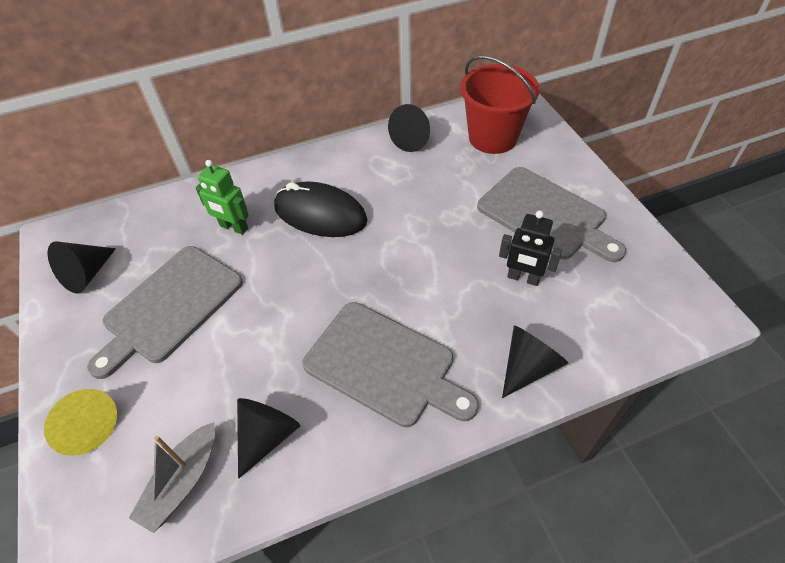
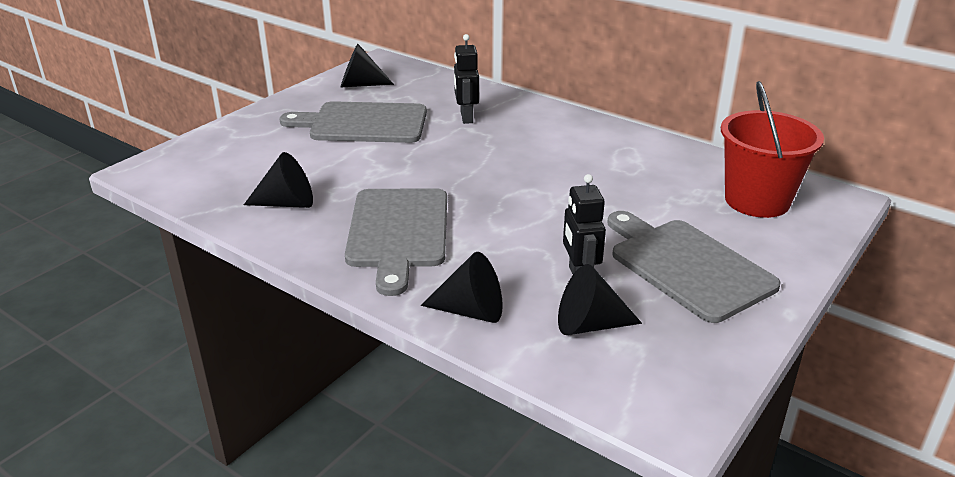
camera: 55 degrees right, 20 degrees down
yellow cone [44,389,117,456] -> none
grey boat [129,422,215,533] -> none
green robot [196,160,249,235] -> black robot [454,34,479,124]
black mouse [274,181,368,237] -> none
black cone [388,104,430,152] -> black cone moved to [558,264,642,335]
grey cutting board [477,167,626,262] -> grey cutting board turned 135 degrees clockwise [607,211,781,323]

